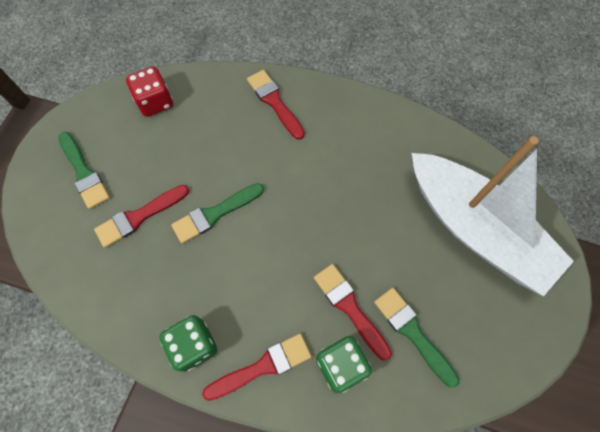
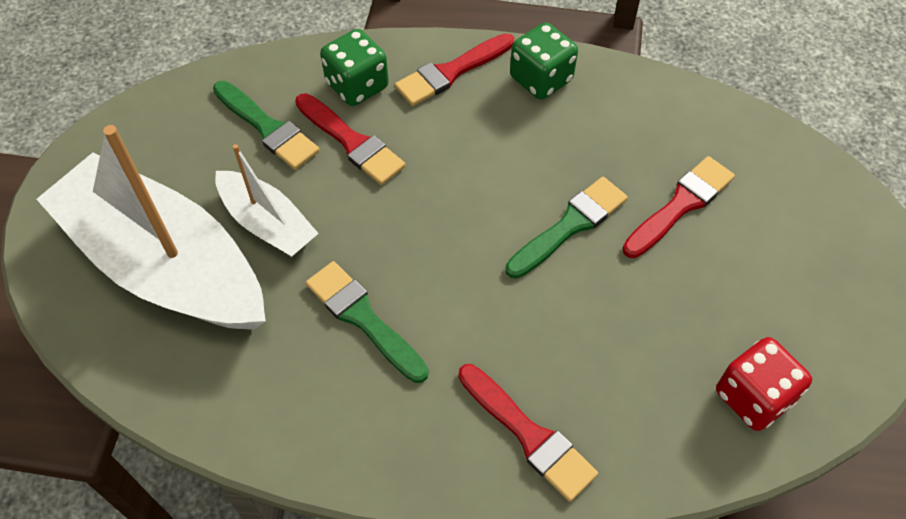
camera: 170 degrees right, 10 degrees down
green brush [58,132,110,209] -> green brush moved to [306,261,429,383]
none -> white boat [215,144,319,257]

